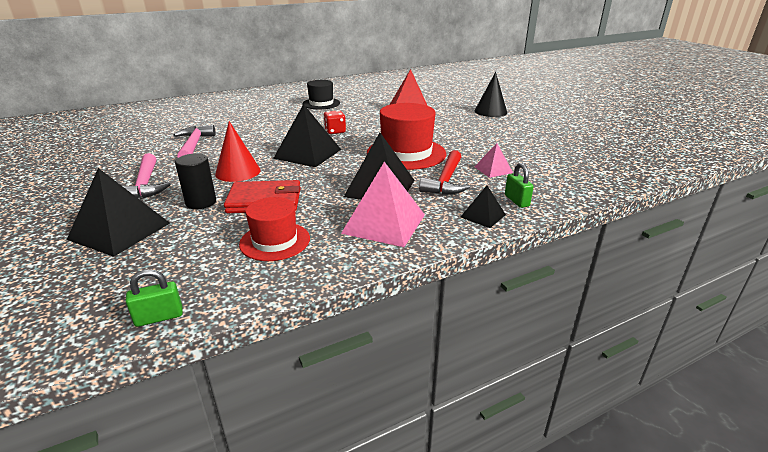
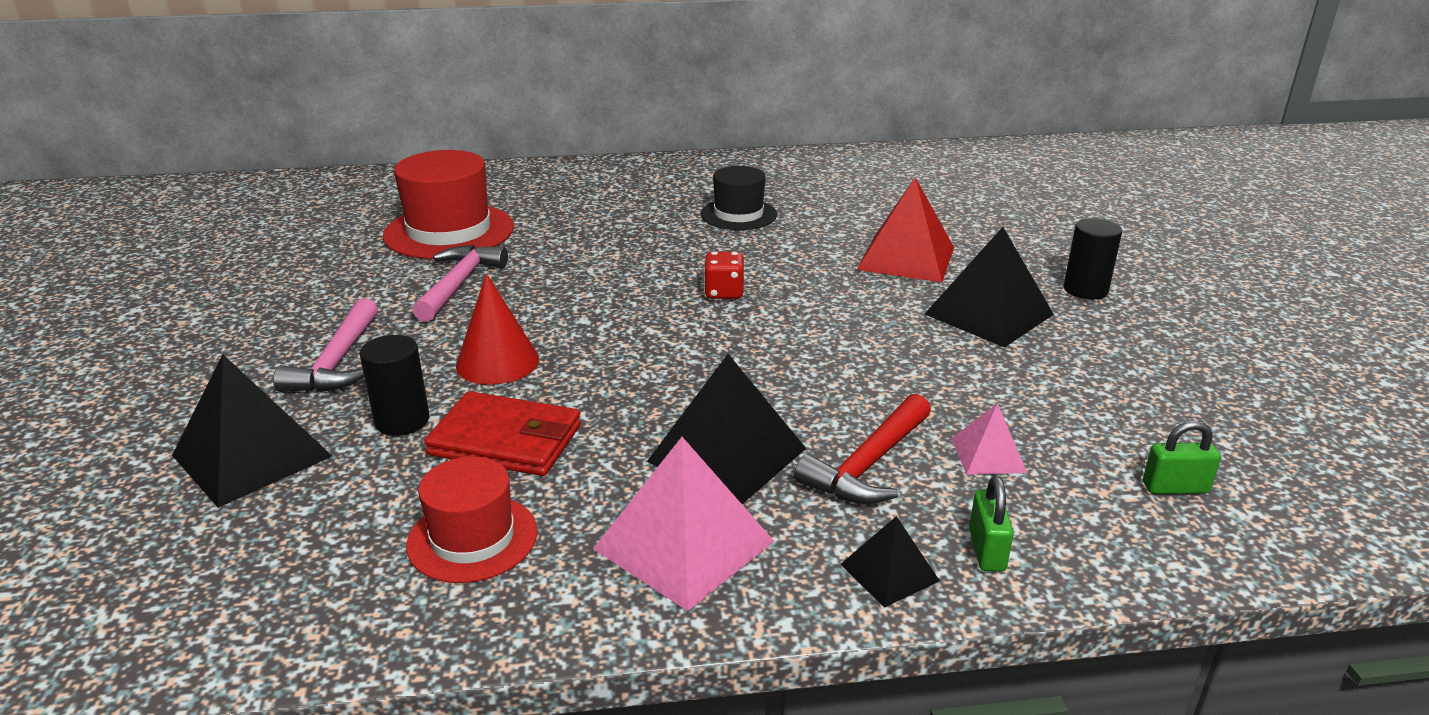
camera: 20 degrees right, 0 degrees up
green padlock [125,269,183,327] -> green padlock moved to [1143,420,1221,494]
black pyramid [273,104,341,167] -> black pyramid moved to [925,227,1054,348]
red hat [367,103,446,170] -> red hat moved to [383,150,514,259]
black cone [475,72,507,117] -> black cylinder [1063,218,1122,300]

